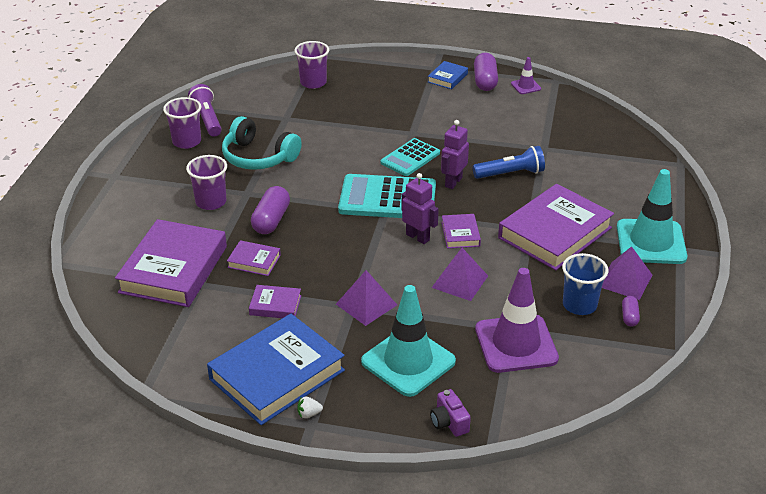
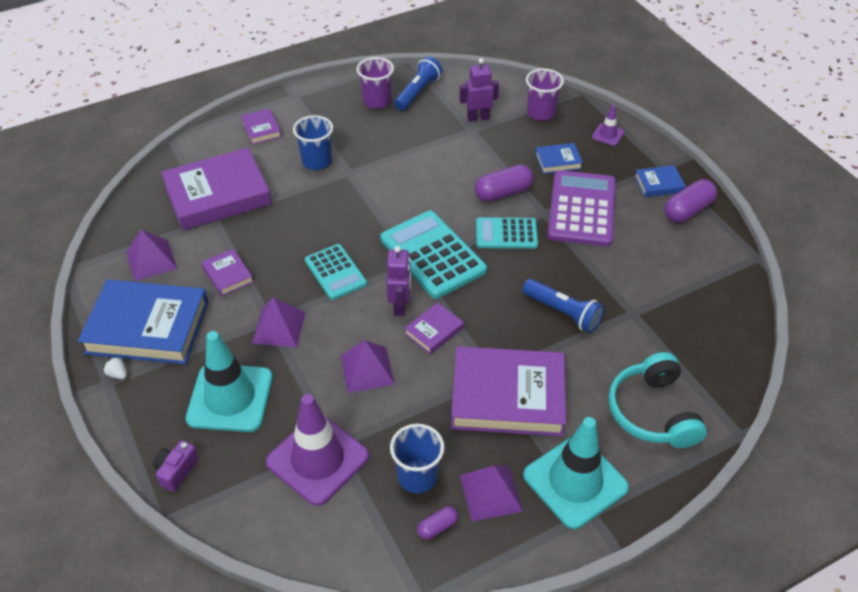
camera: 50 degrees right, 10 degrees up
purple cup [186,155,227,210] -> blue cup [293,115,333,170]
purple flashlight [188,84,222,136] -> blue flashlight [394,57,442,111]
turquoise headphones [222,116,302,170] -> turquoise headphones moved to [608,352,707,448]
purple book [227,240,281,276] -> purple book moved to [241,109,282,145]
purple capsule [251,186,290,234] -> purple capsule moved to [475,164,533,202]
purple robot [441,120,469,189] -> purple robot moved to [459,58,499,122]
purple traffic cone [511,57,541,94] -> purple traffic cone moved to [592,105,624,146]
none -> purple pyramid [126,230,177,281]
none -> turquoise calculator [305,244,367,300]
none -> blue book [535,143,583,174]
none -> purple calculator [548,170,616,246]

